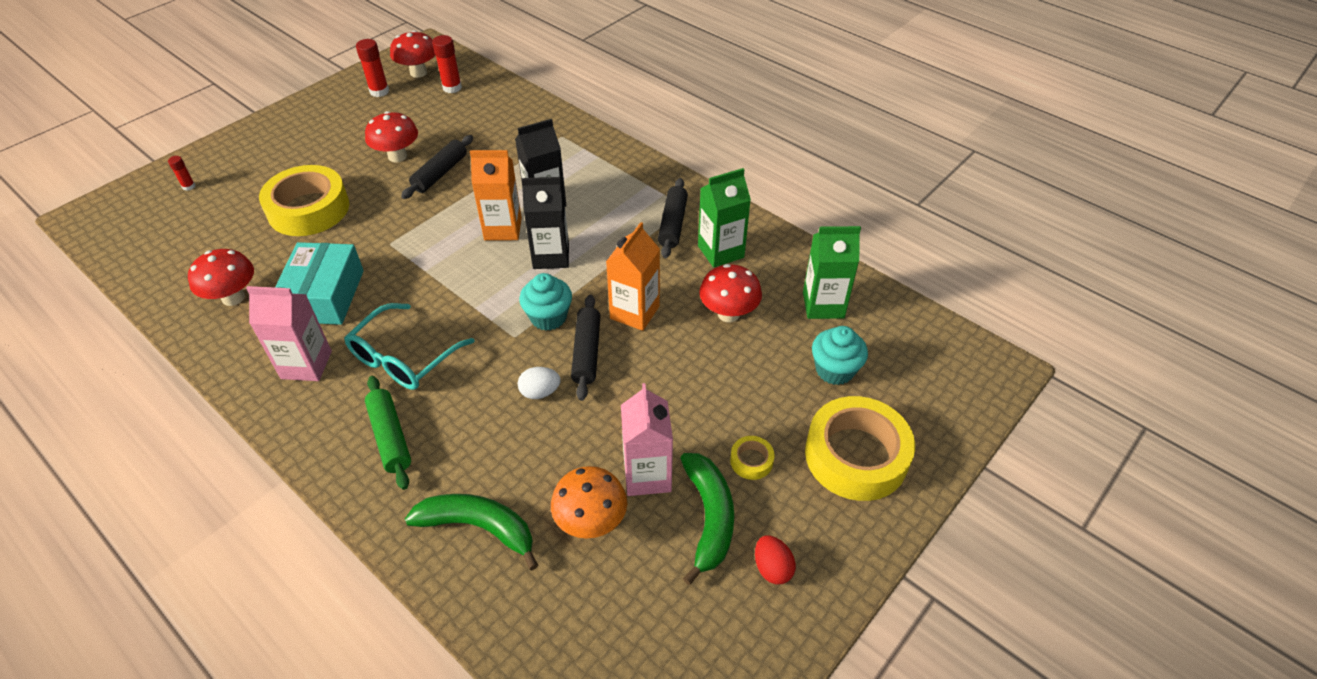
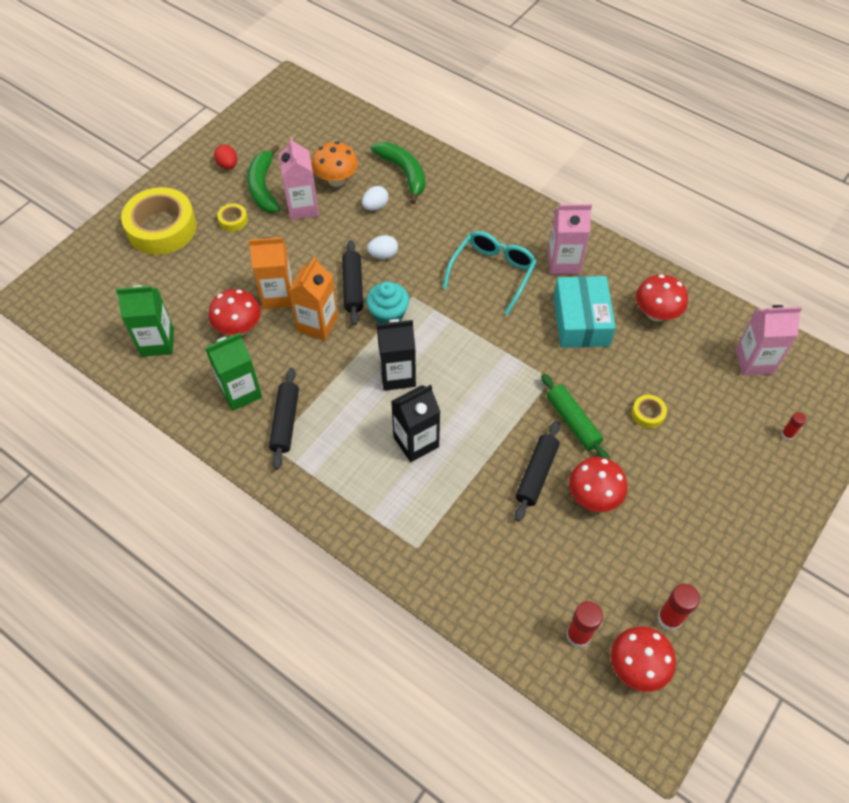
camera: 175 degrees right, 10 degrees up
yellow tape [259,165,349,236] -> yellow tape [632,395,667,428], size x0.42
green rolling pin [365,376,411,490] -> green rolling pin moved to [541,374,610,459]
green banana [405,494,538,570] -> green banana turned 135 degrees counterclockwise [371,142,425,204]
orange carton [470,150,522,241] -> orange carton moved to [249,237,293,309]
turquoise cupcake [812,326,868,385] -> none
none -> white egg [362,186,389,211]
none -> pink carton [735,305,802,376]

